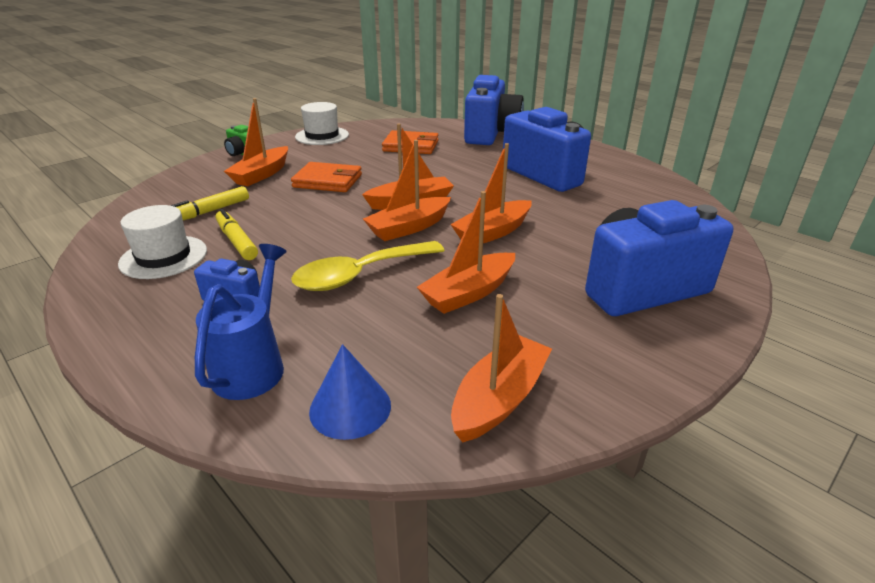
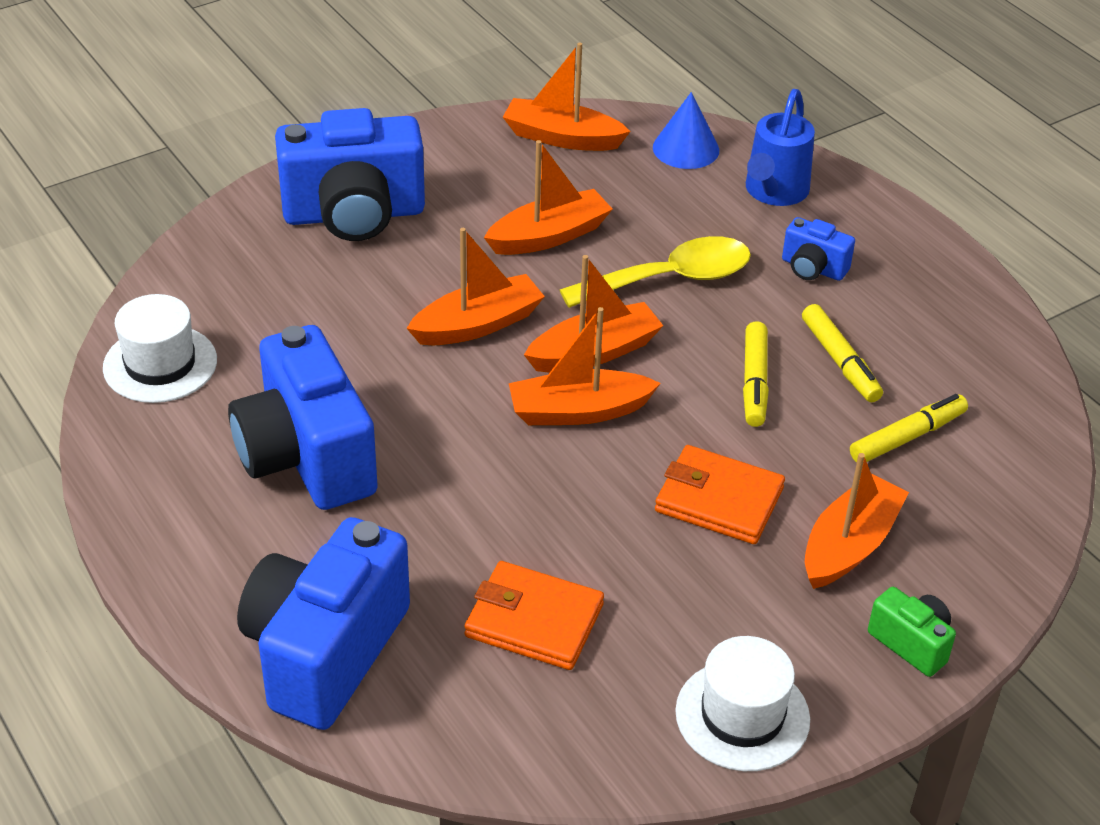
camera: 170 degrees left, 10 degrees up
white hat [118,205,207,279] -> white hat moved to [103,294,217,403]
orange boat [451,294,552,443] -> orange boat turned 60 degrees clockwise [503,42,631,151]
none -> yellow marker [743,321,769,427]

